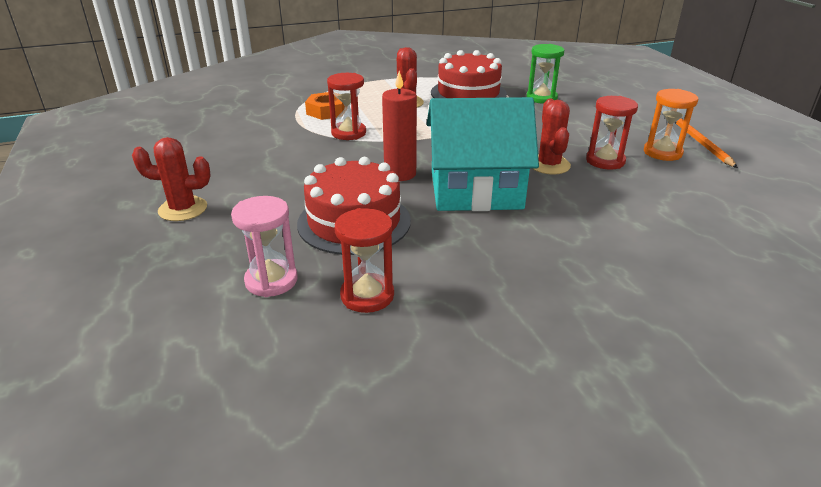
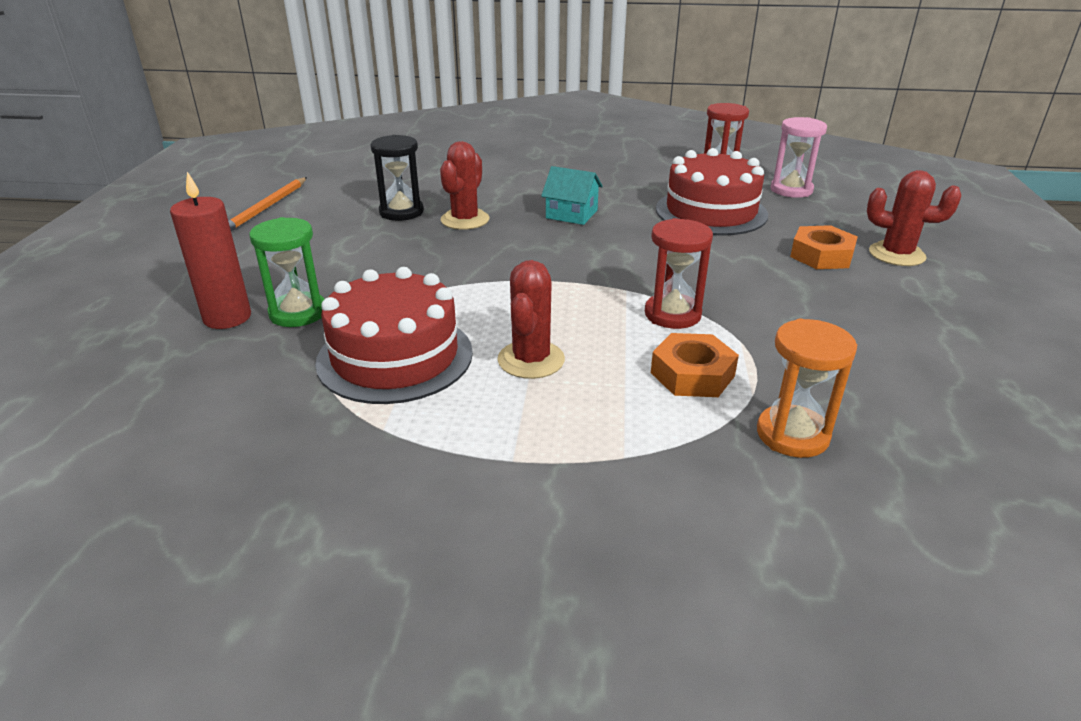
camera: 155 degrees left, 0 degrees up
red candle [382,71,417,181] -> red candle moved to [170,172,251,329]
turquoise house [427,97,539,211] -> turquoise house [541,166,603,225], size x0.45
red hourglass [586,96,638,170] -> black hourglass [370,135,424,221]
orange hourglass [644,89,698,161] -> orange hourglass moved to [757,319,857,458]
none -> orange nut [790,225,858,269]

